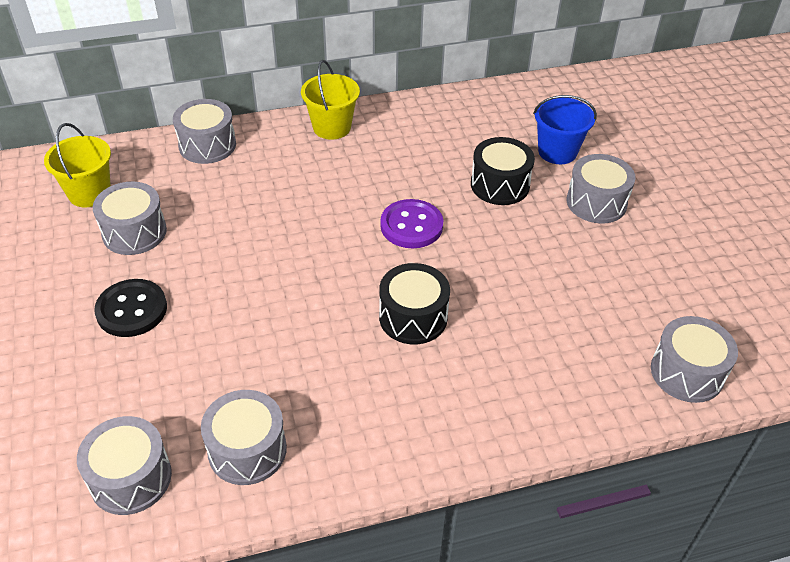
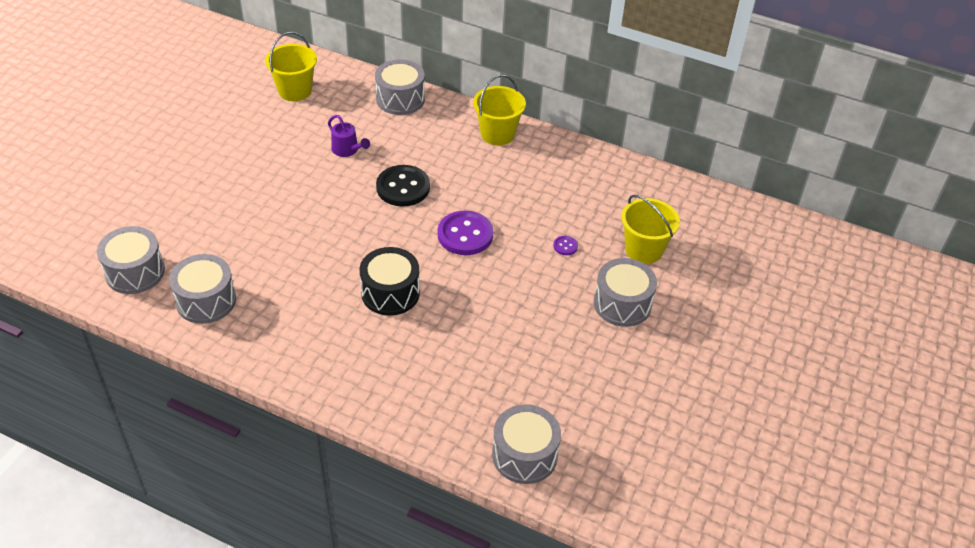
camera: 40 degrees right, 0 degrees up
grey drum [93,182,167,255] -> none
black button [94,279,167,337] -> black button moved to [376,165,430,207]
black drum [471,137,535,205] -> purple button [553,236,578,255]
blue bucket [533,95,597,164] -> yellow bucket [621,195,680,264]
none -> purple watering can [328,115,370,157]

